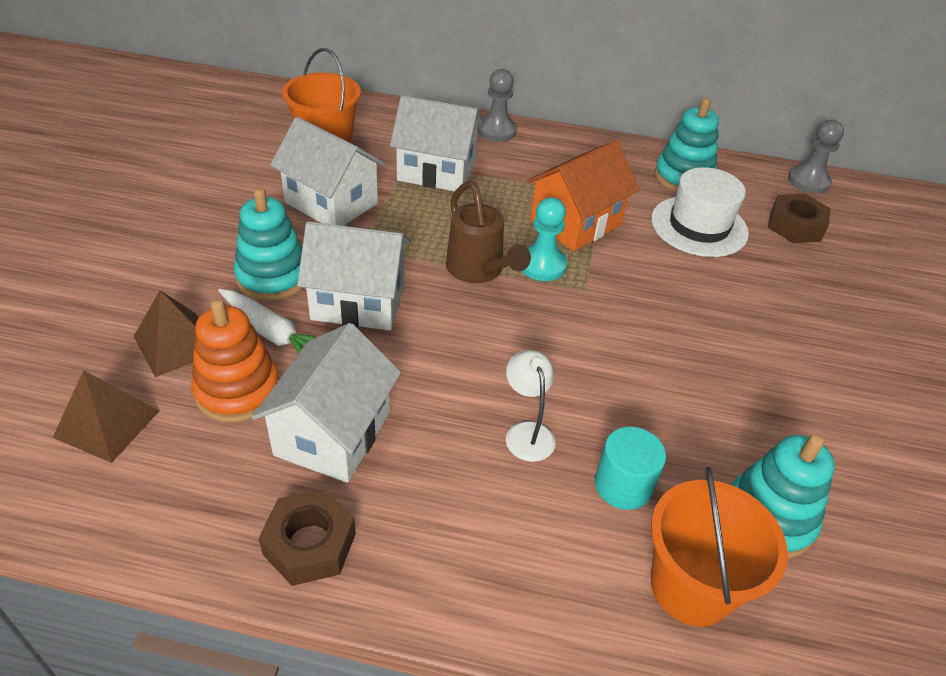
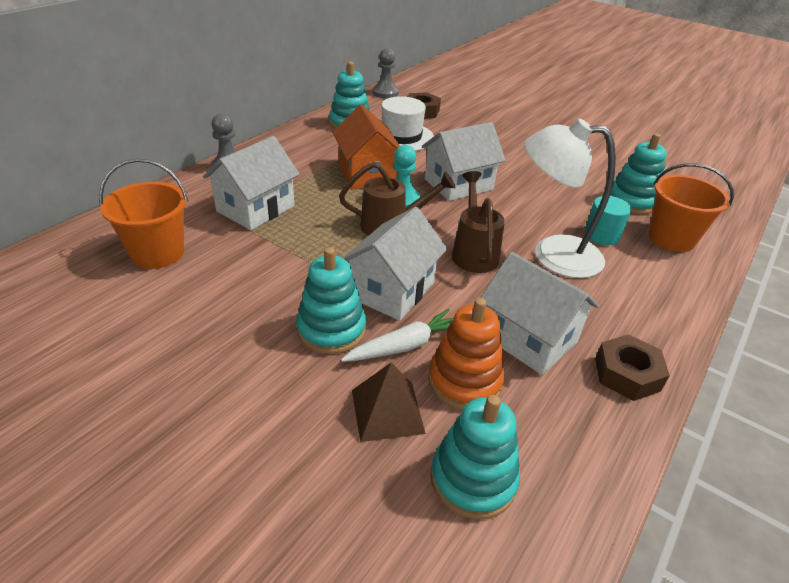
camera: 65 degrees left, 5 degrees down
brown pyramid [53,370,159,463] -> turquoise stacking toy [431,395,520,519]
white house [270,117,385,226] -> white house moved to [422,122,506,201]
white lamp [506,350,555,462] -> white lamp [524,119,616,278], size x2.07
none -> brown watering can [452,171,505,273]

